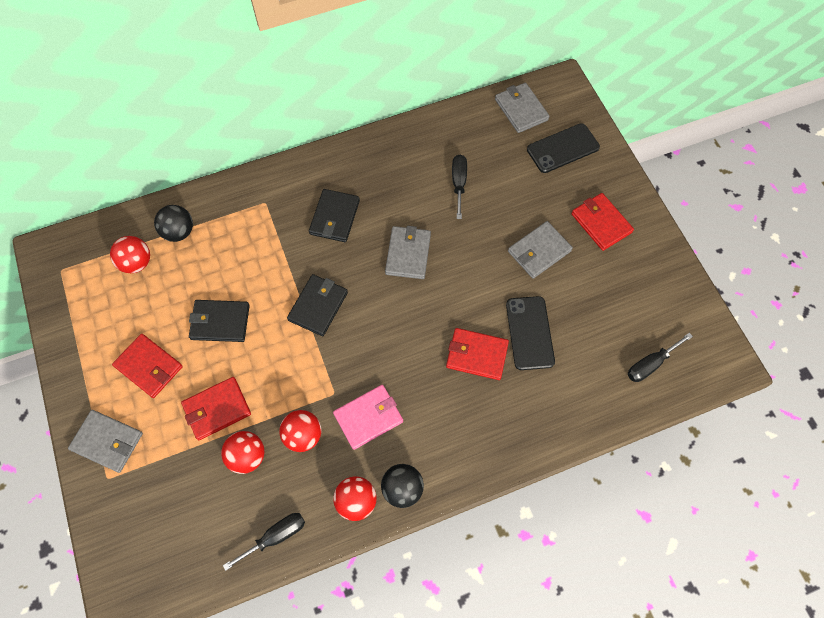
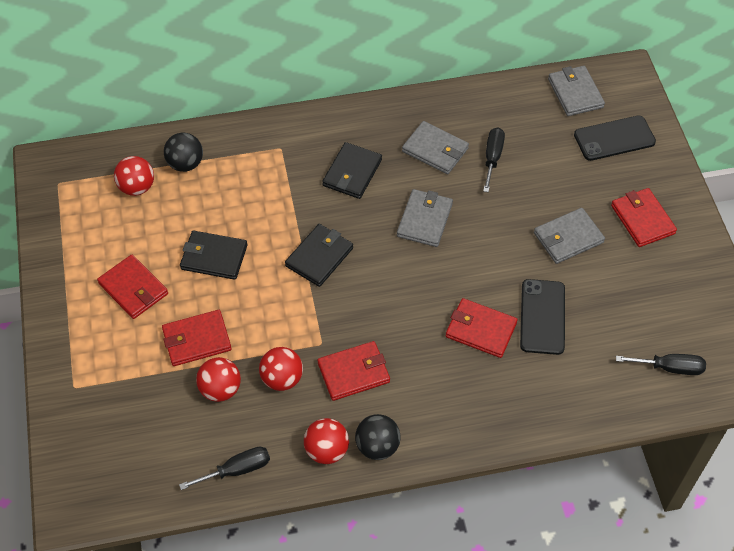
camera: 10 degrees right, 10 degrees down
grey wallet [68,410,143,473] -> grey wallet moved to [402,121,469,174]
pink wallet [333,385,403,450] -> red wallet [318,341,390,401]
black screwdriver [628,333,693,382] -> black screwdriver turned 150 degrees counterclockwise [616,354,706,375]

